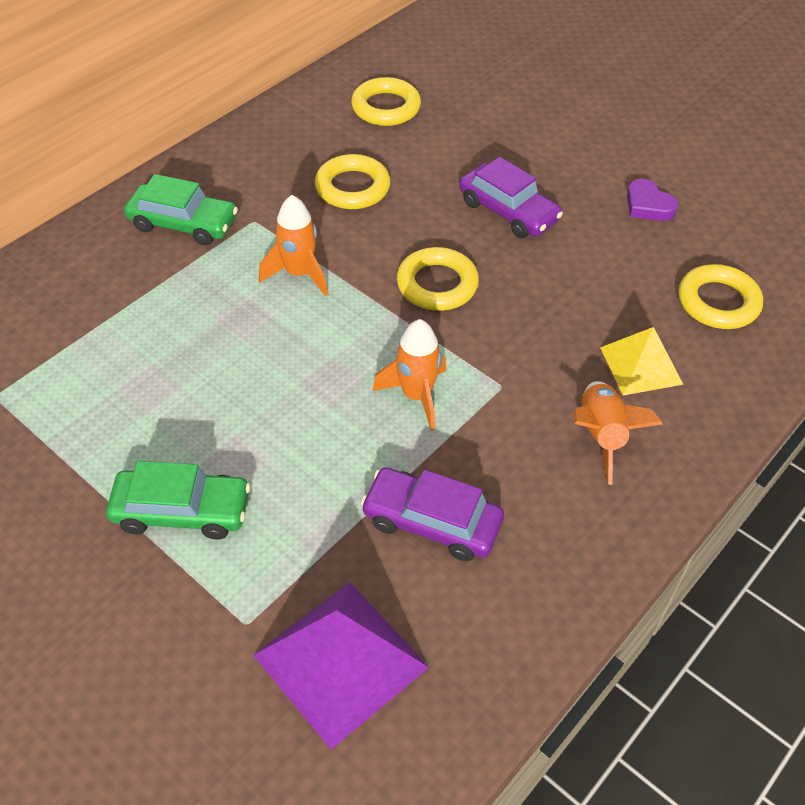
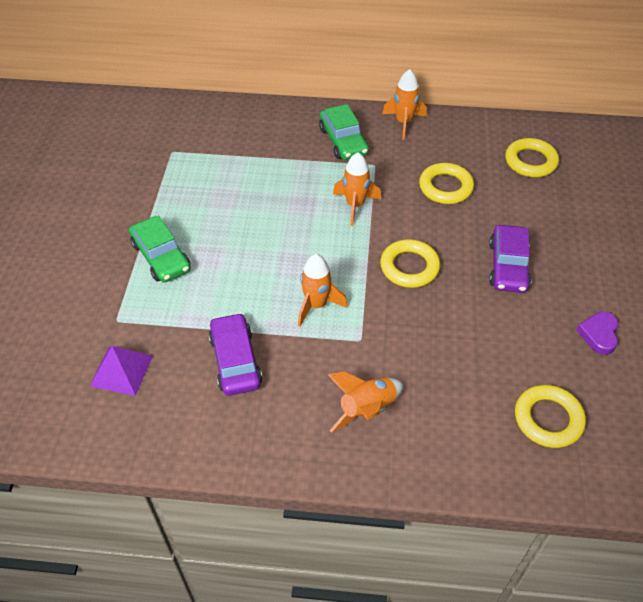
camera: 55 degrees right, 0 degrees up
purple pyramid [253,582,429,750] -> purple pyramid [90,346,153,396], size x0.63
yellow pyramid [600,327,684,395] -> none
none -> orange rocket [382,69,426,140]

